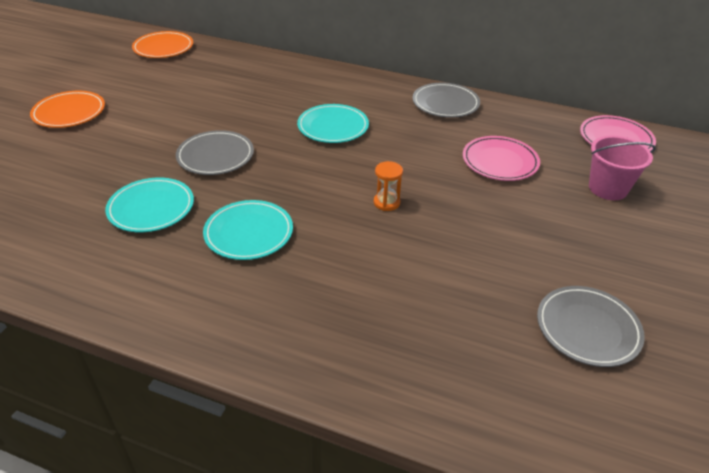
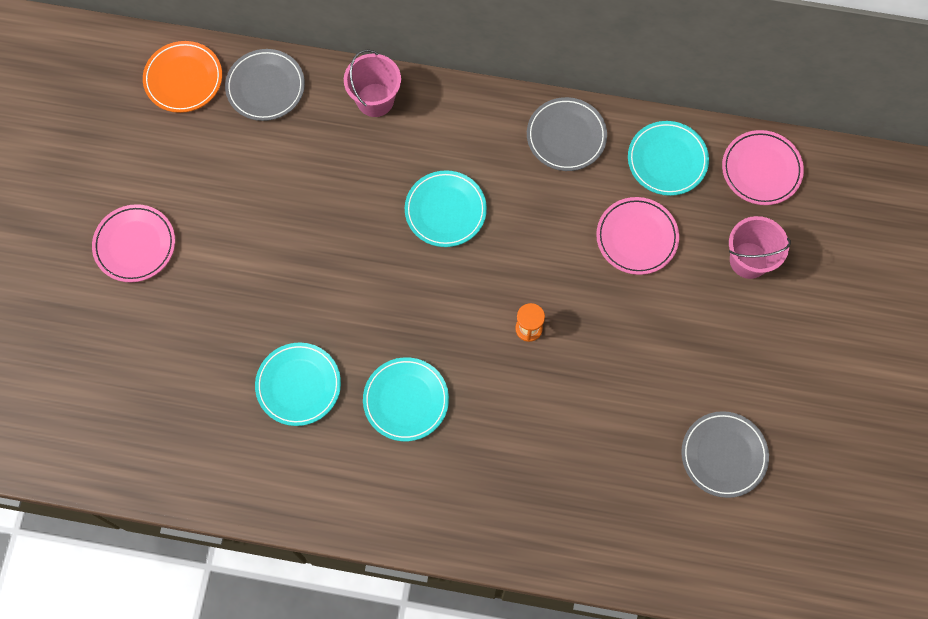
camera: 10 degrees left, 30 degrees up
orange plate [30,91,105,128] -> pink plate [92,204,175,282]
grey plate [176,130,254,175] -> grey plate moved to [225,49,305,121]
none -> pink bucket [344,49,401,117]
none -> turquoise plate [628,121,709,196]

